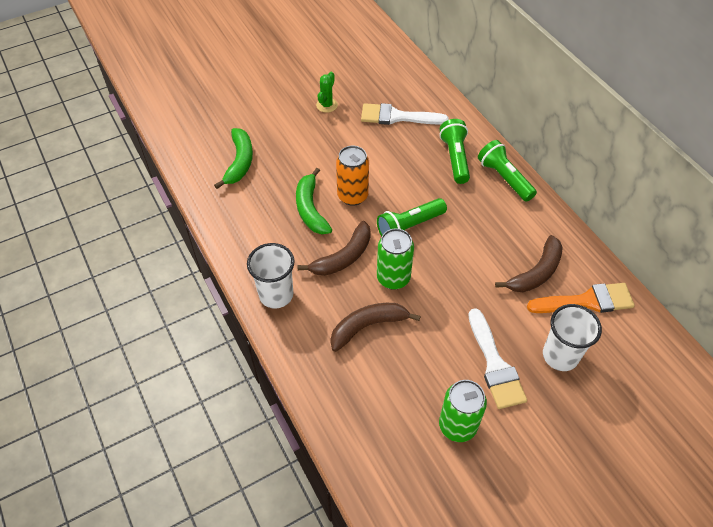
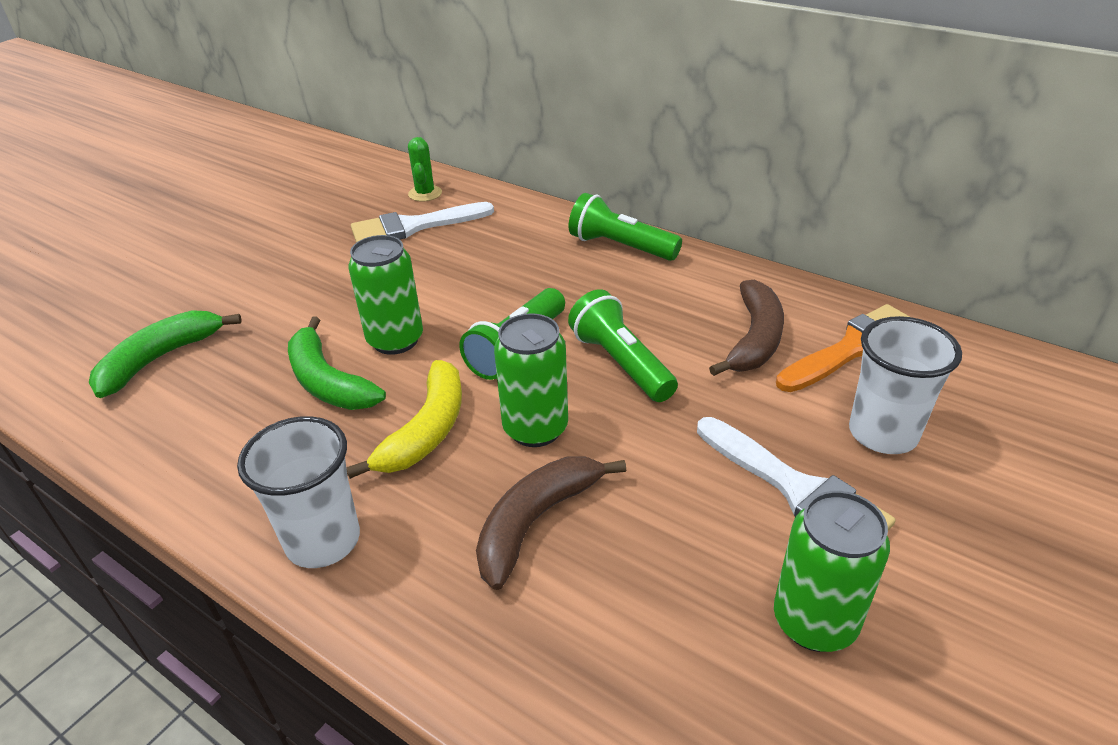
camera: 25 degrees left, 15 degrees down
green banana [214,128,253,189] -> green banana turned 120 degrees counterclockwise [89,310,242,398]
brown banana [298,221,371,276] -> yellow banana [346,360,462,479]
green cactus [316,72,338,113] -> green cactus moved to [408,137,442,201]
orange can [336,146,369,206] -> green can [348,235,423,355]
green flashlight [439,119,470,184] -> green flashlight moved to [568,289,678,402]

